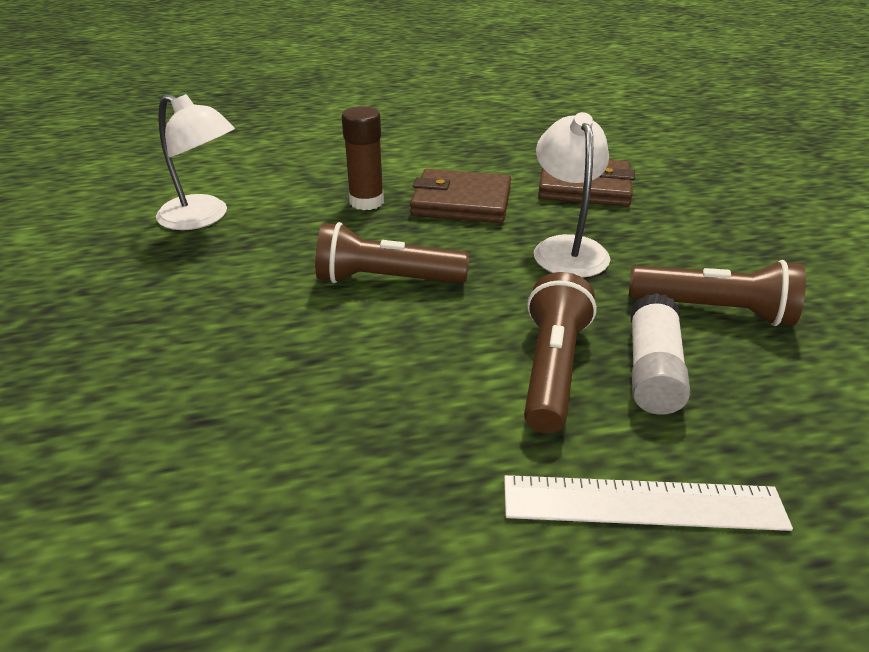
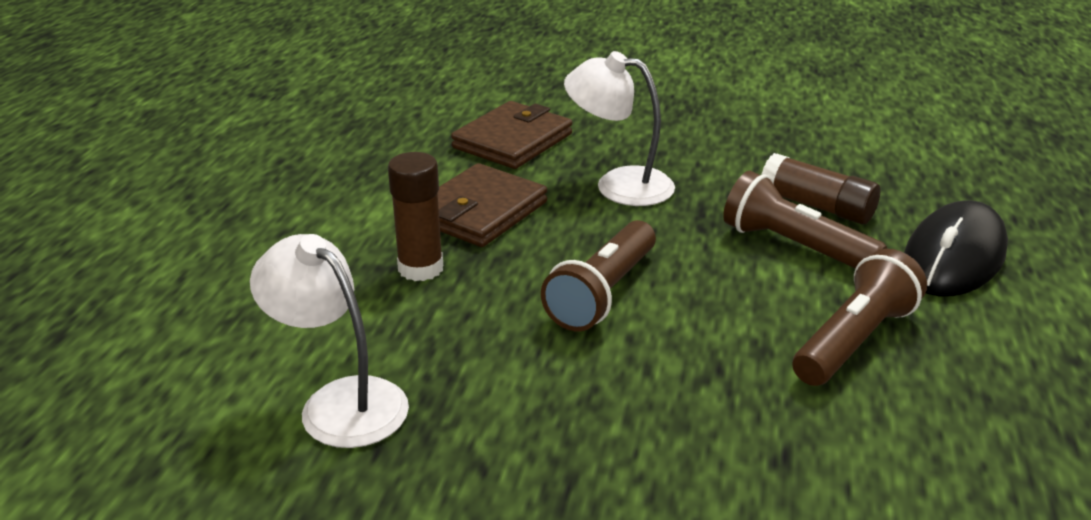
camera: 65 degrees left, 5 degrees down
white lamp [156,94,235,230] -> white lamp turned 105 degrees counterclockwise [250,234,409,448]
white ruler [504,475,793,531] -> black mouse [904,200,1008,296]
brown flashlight [629,260,806,326] -> brown flashlight moved to [792,249,927,386]
white glue stick [630,293,690,415] -> brown glue stick [761,153,880,224]

